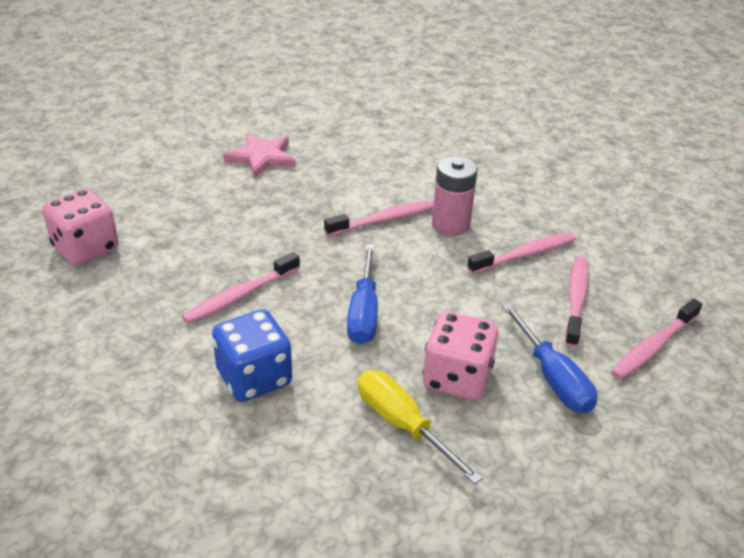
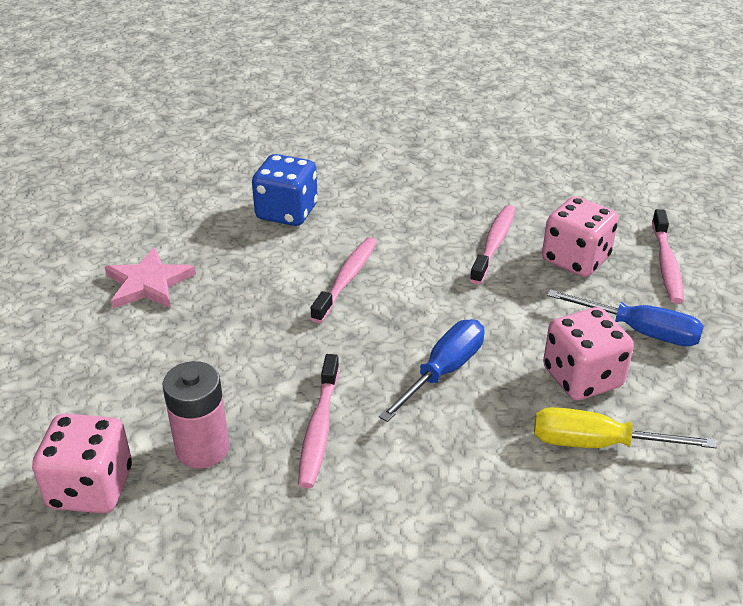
camera: 40 degrees left, 0 degrees up
blue dice [212,309,292,402] -> blue dice moved to [252,154,318,226]
blue screwdriver [347,244,378,345] -> blue screwdriver turned 105 degrees counterclockwise [379,319,485,422]
pink battery [432,156,478,236] -> pink battery moved to [162,361,230,468]
pink toothbrush [565,257,589,348] -> pink dice [542,196,619,277]

